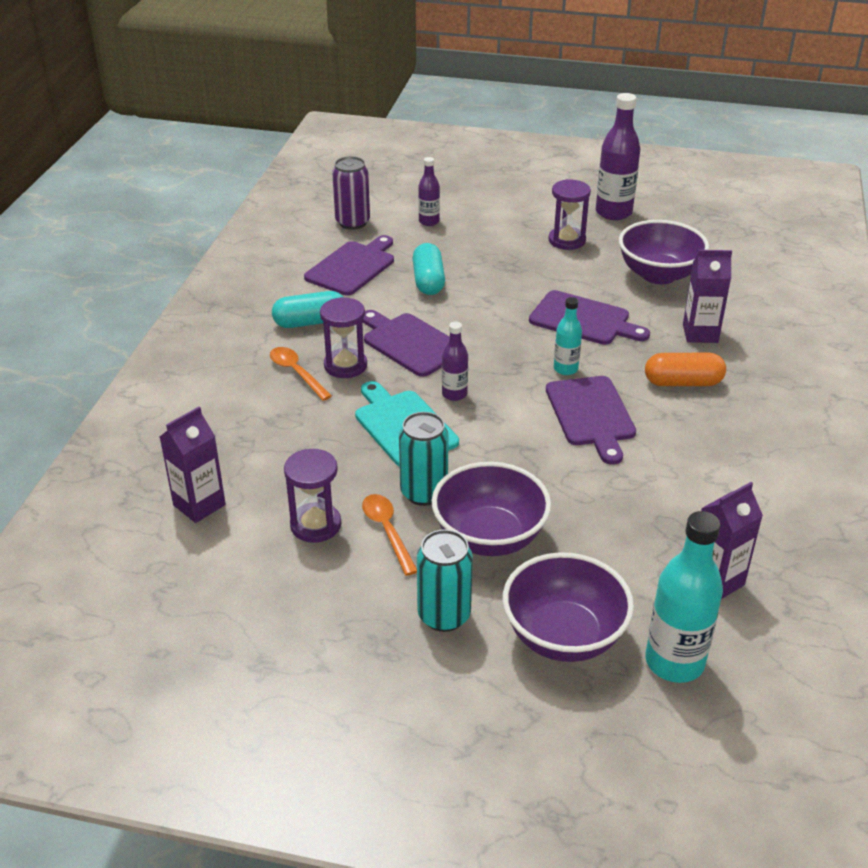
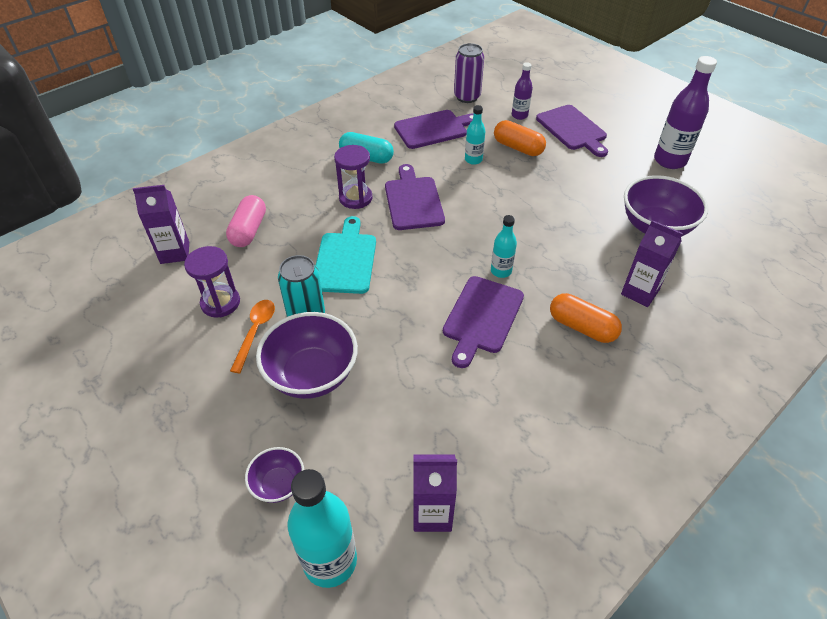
camera: 35 degrees right, 10 degrees up
orange spoon [270,347,332,401] -> none
turquoise capsule [412,243,445,295] -> turquoise bottle [465,105,485,165]
turquoise can [417,529,473,632] -> none
purple bottle [442,322,468,401] -> none
purple bowl [503,552,634,662] -> purple bowl [245,447,304,503], size x0.53
purple cutting board [529,290,650,345] -> purple cutting board moved to [536,105,608,157]
purple hourglass [548,179,591,250] -> none
none -> pink capsule [226,195,266,247]
none -> orange capsule [494,120,546,156]

